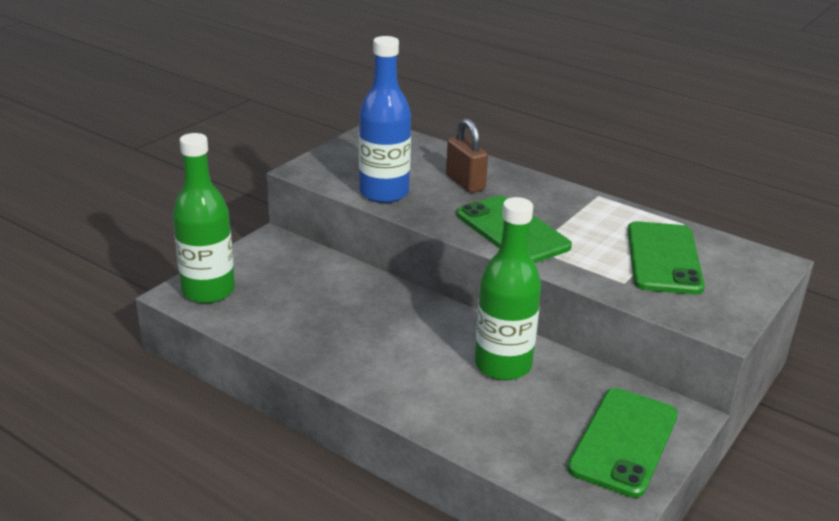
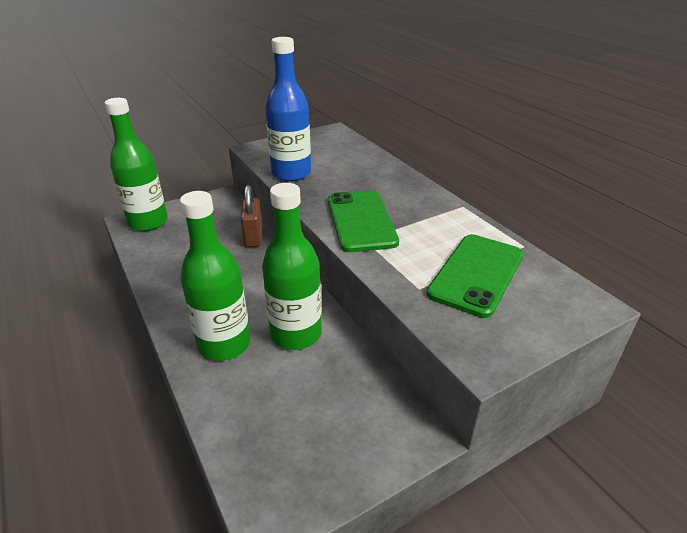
camera: 25 degrees right, 5 degrees up
brown padlock [446,118,488,193] -> brown padlock moved to [241,185,262,247]
green phone [567,388,678,498] -> none
none -> green bottle [180,191,251,361]

